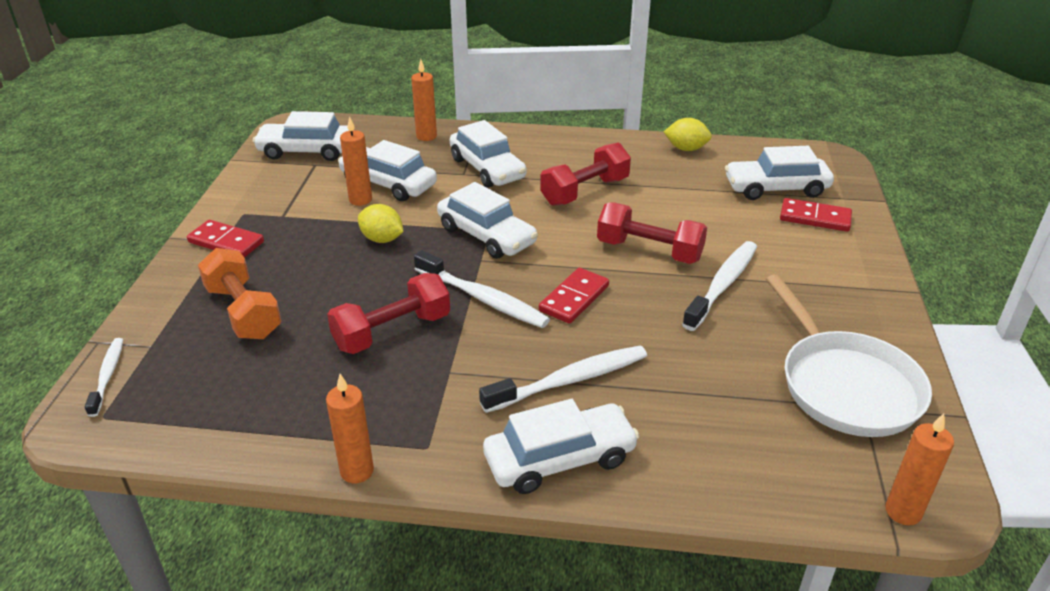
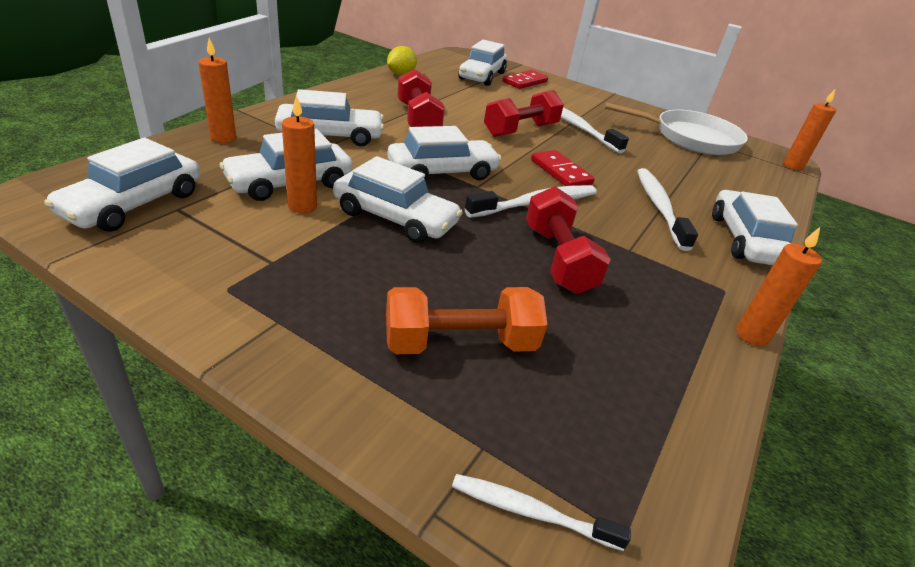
camera: 70 degrees left, 0 degrees up
red domino [187,220,264,258] -> none
yellow lemon [358,204,404,243] -> white car [333,156,463,243]

